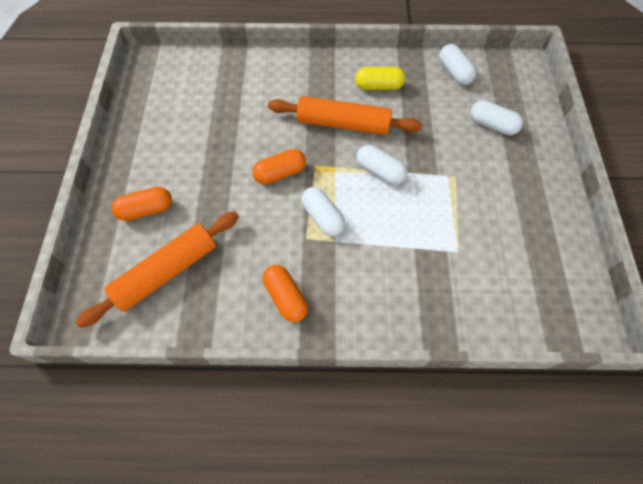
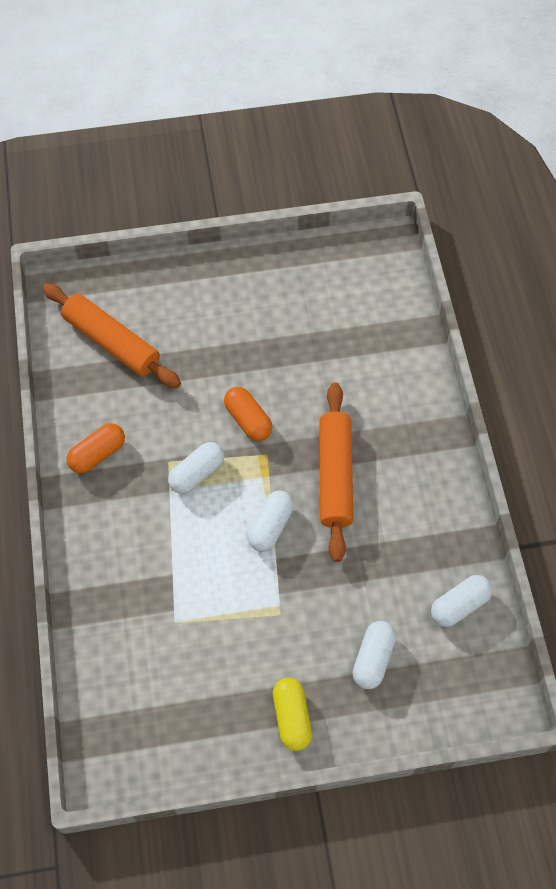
camera: 80 degrees right, 0 degrees up
orange capsule [112,187,172,221] -> none
yellow capsule [355,67,405,90] -> yellow capsule moved to [273,678,312,751]

